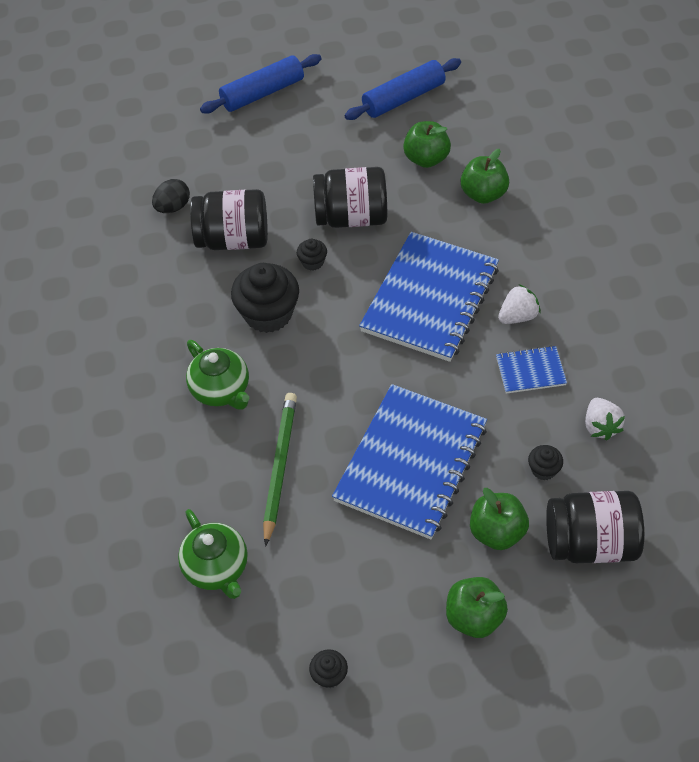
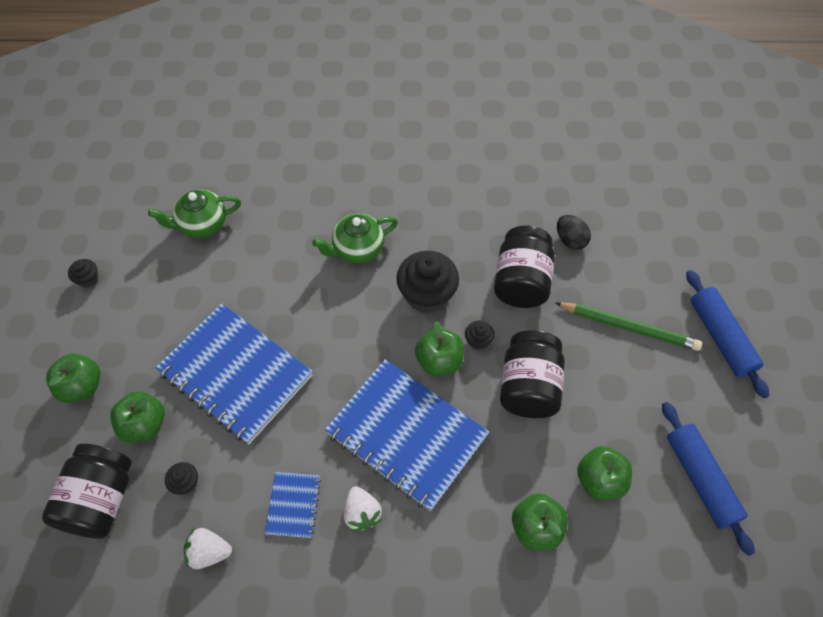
camera: 100 degrees right, 5 degrees up
green pencil [263,393,297,547] -> green pencil moved to [555,302,702,351]
none -> green apple [415,321,464,376]

